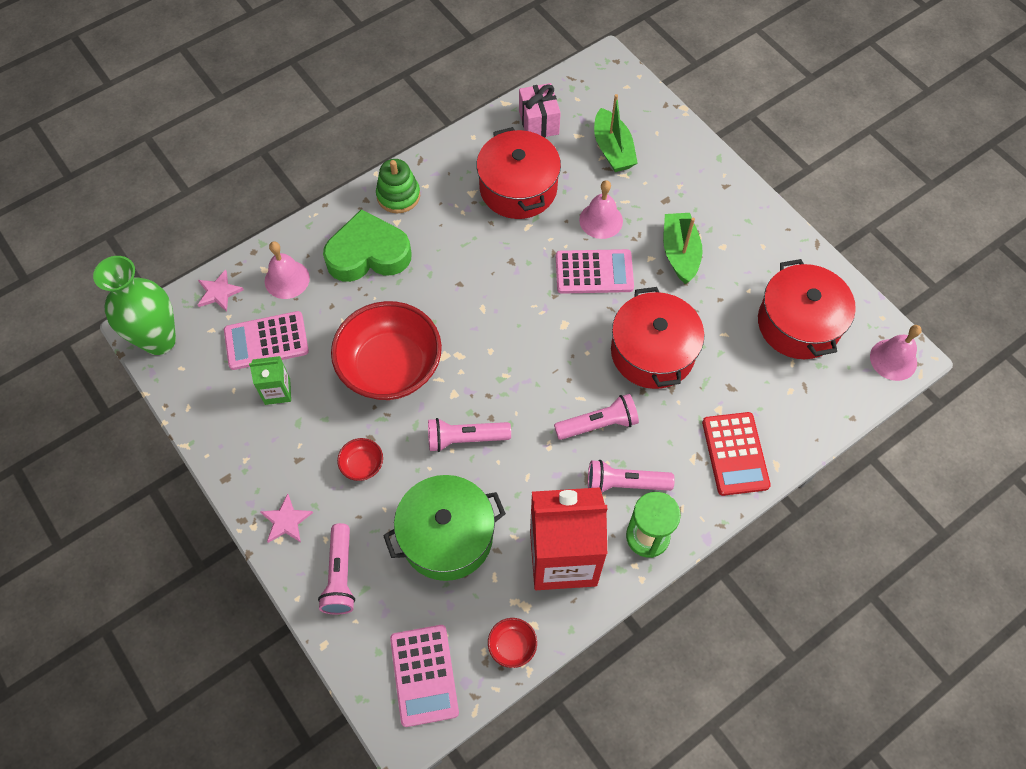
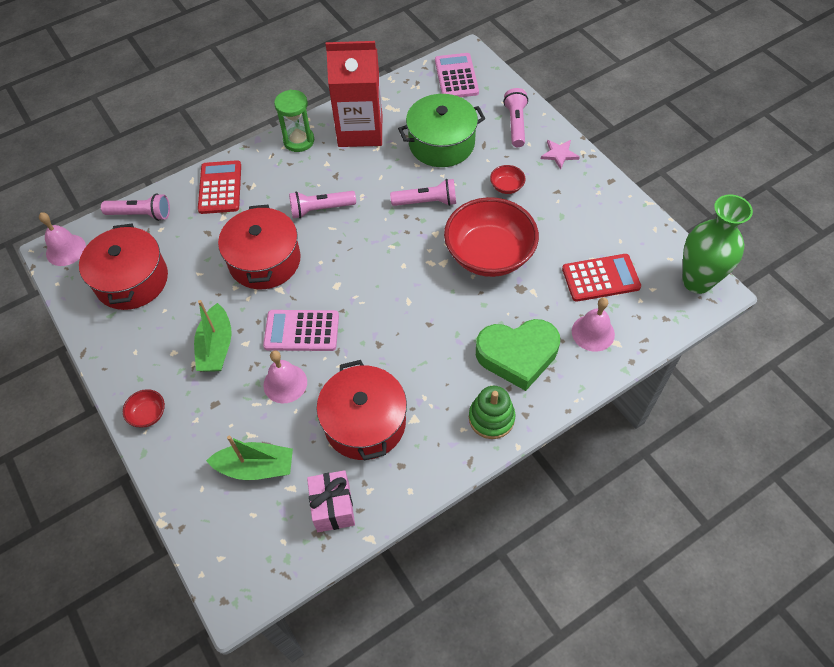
camera: 175 degrees left, 5 degrees down
pink star [198,269,244,312] -> none
pink calculator [224,311,309,370] -> red calculator [562,254,641,302]
green carton [249,356,291,405] -> none
red bowl [488,618,537,668] -> red bowl moved to [123,389,165,428]
pink flashlight [588,460,675,492] -> pink flashlight moved to [101,193,170,221]
green boat [594,94,638,172] -> green boat turned 105 degrees clockwise [206,435,293,480]

